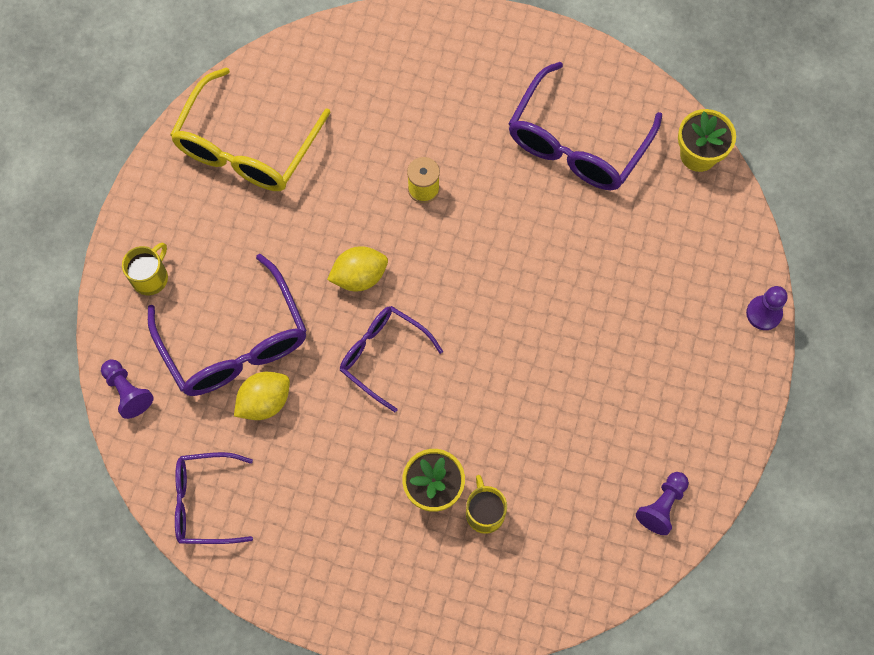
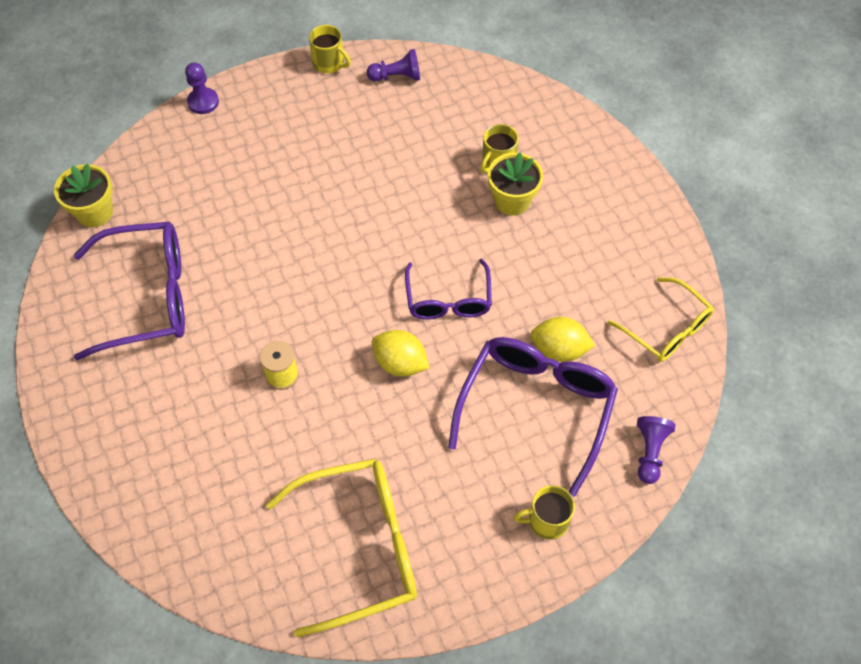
camera: 130 degrees left, 10 degrees down
purple glasses [175,452,253,544] -> yellow glasses [608,277,714,362]
none -> yellow mug [309,25,351,73]

